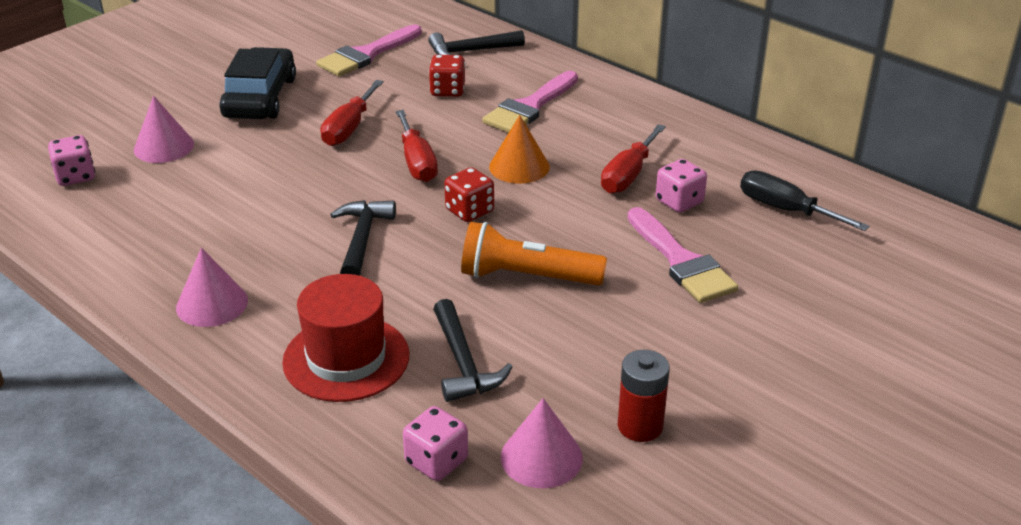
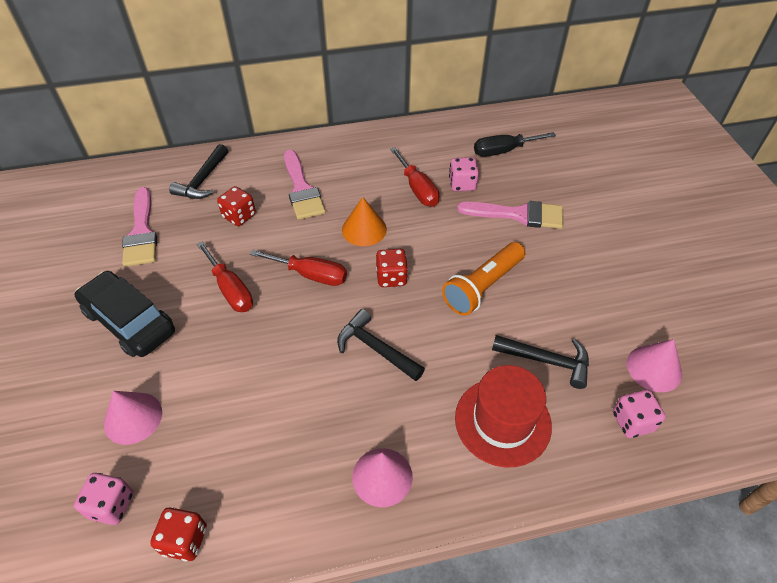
camera: 55 degrees left, 15 degrees up
red battery [618,350,670,442] -> none
none -> red dice [150,508,207,561]

